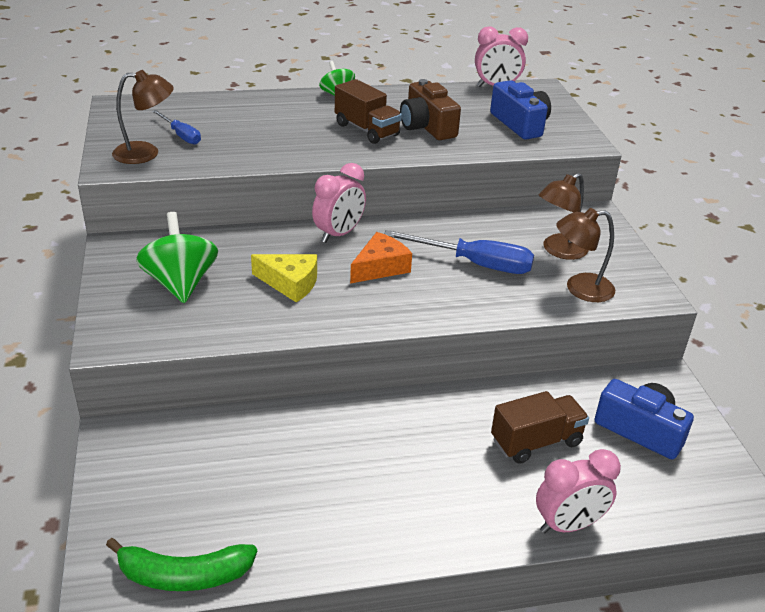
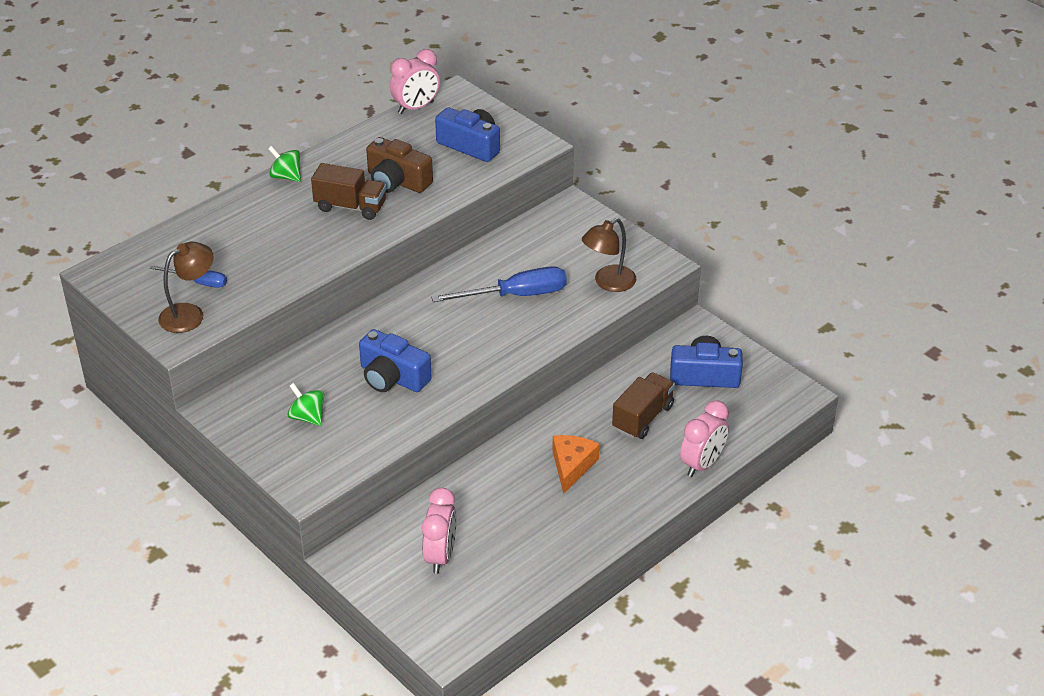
camera: 30 degrees left, 5 degrees up
green banana [106,538,257,591] -> none
green spinning top [136,212,218,303] -> green spinning top [288,383,324,426], size x0.59
yellow cheese [251,254,317,302] -> blue camera [359,329,432,392]
pink clock [312,163,366,243] -> pink clock moved to [422,488,457,574]
orange cheese [350,232,412,283] -> orange cheese moved to [552,435,600,494]
brown lamp [539,173,589,260] -> none

